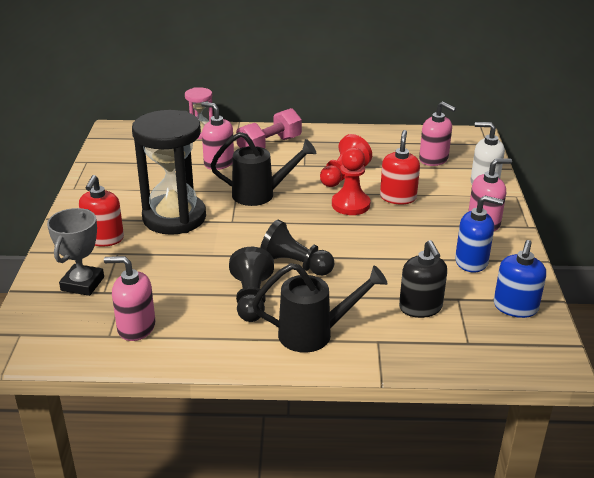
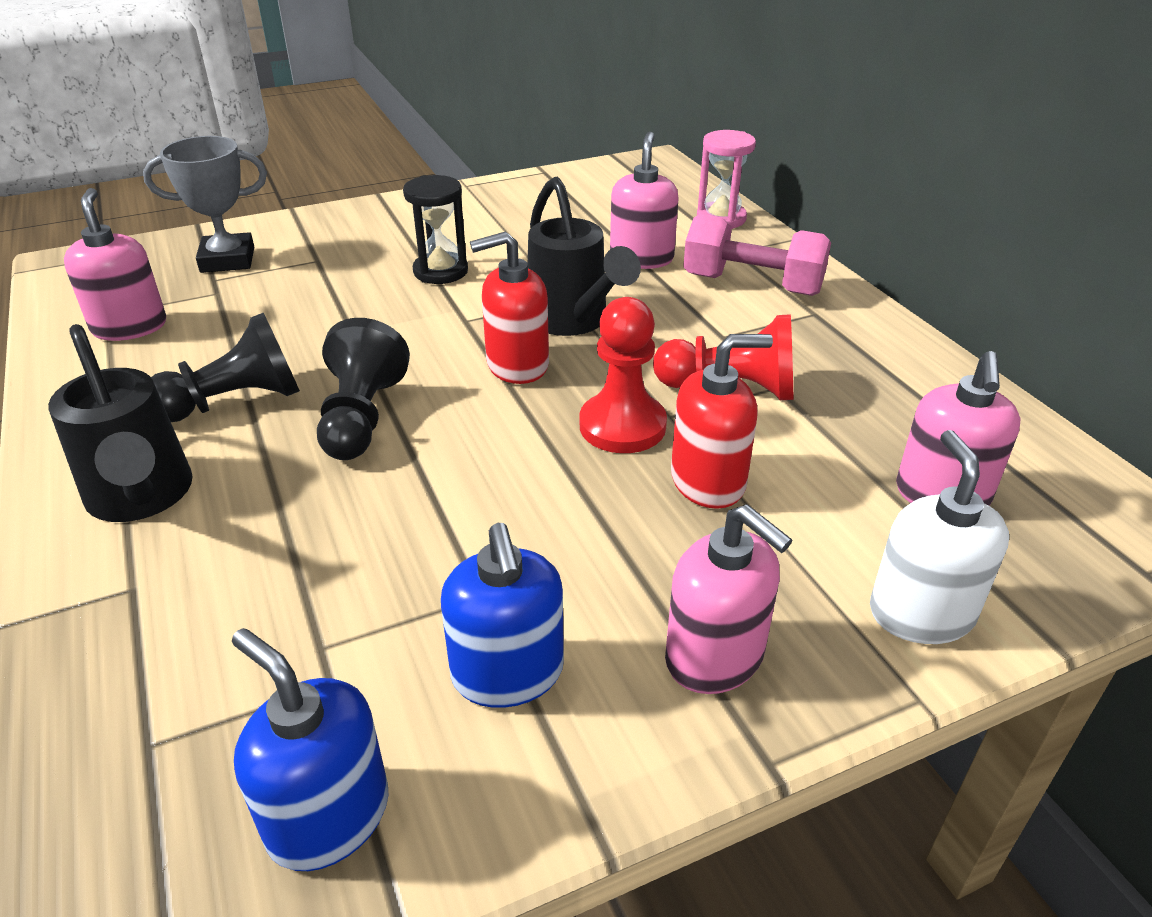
camera: 65 degrees right, 5 degrees up
red soap dispenser [79,175,124,247] -> red soap dispenser moved to [470,232,549,384]
black hourglass [132,110,206,235] -> black hourglass [403,175,468,284], size x0.50
black soap dispenser [399,240,447,318] -> none
blue soap dispenser [494,240,546,318] -> blue soap dispenser turned 45 degrees clockwise [232,628,388,871]

